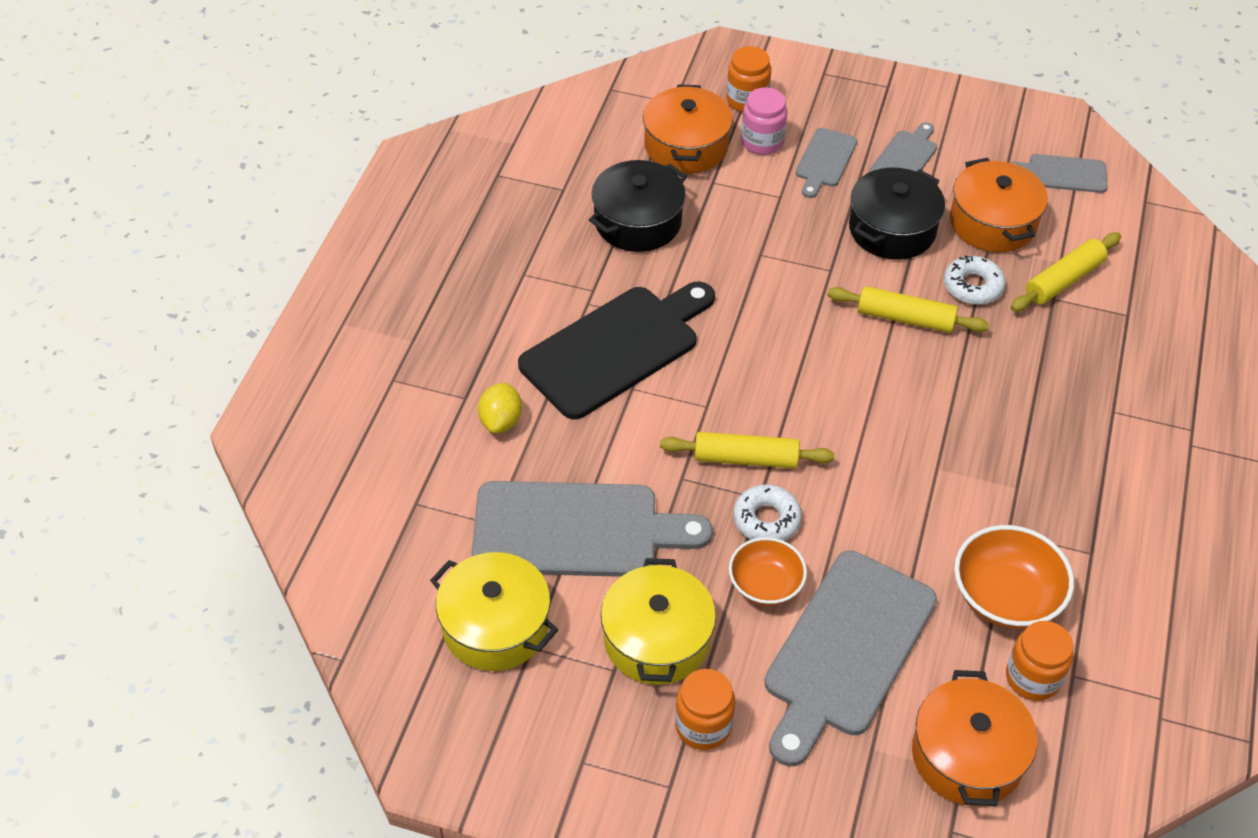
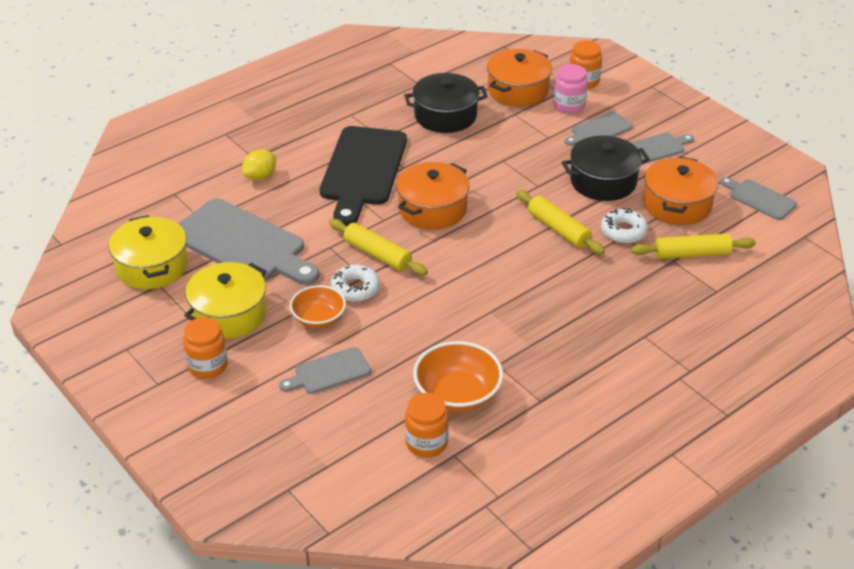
camera: 35 degrees right, 10 degrees down
black cutting board [518,281,715,420] -> black cutting board turned 105 degrees clockwise [320,126,407,226]
grey cutting board [764,551,937,766] -> grey cutting board [279,347,371,394], size x0.50
orange pot [912,670,1037,806] -> orange pot moved to [396,162,470,230]

